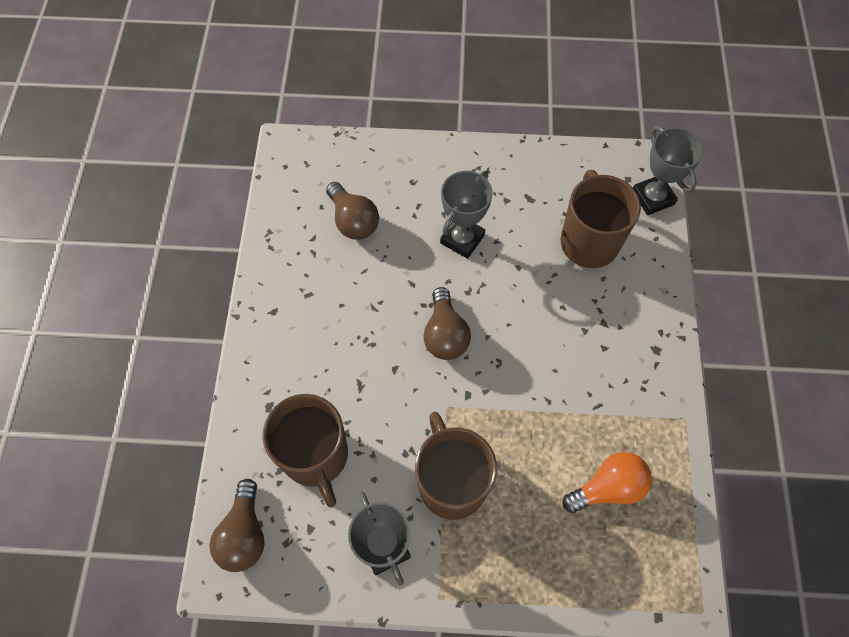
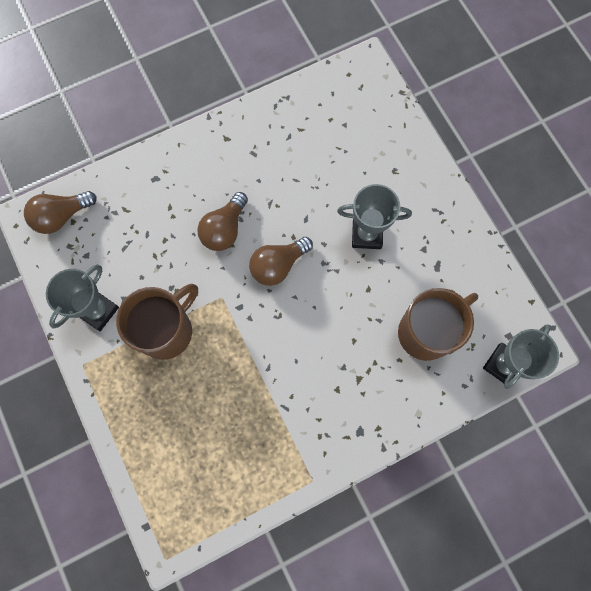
camera: 60 degrees right, 10 degrees up
brown mug [263,394,348,507] -> none
brown light bulb [326,182,379,240] -> brown light bulb moved to [197,192,248,251]
orange light bulb [563,452,652,513] -> none

